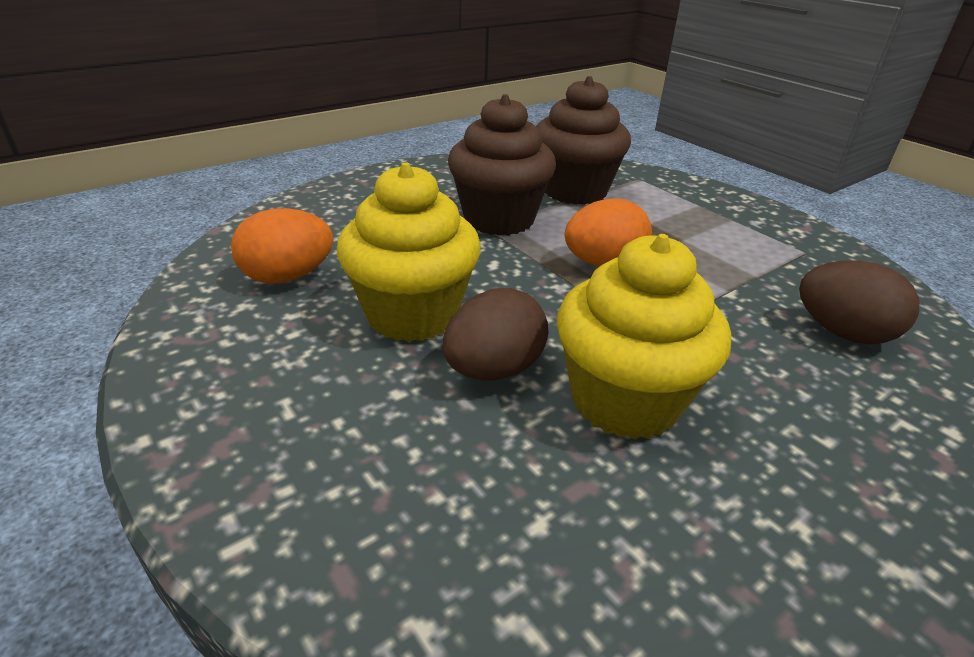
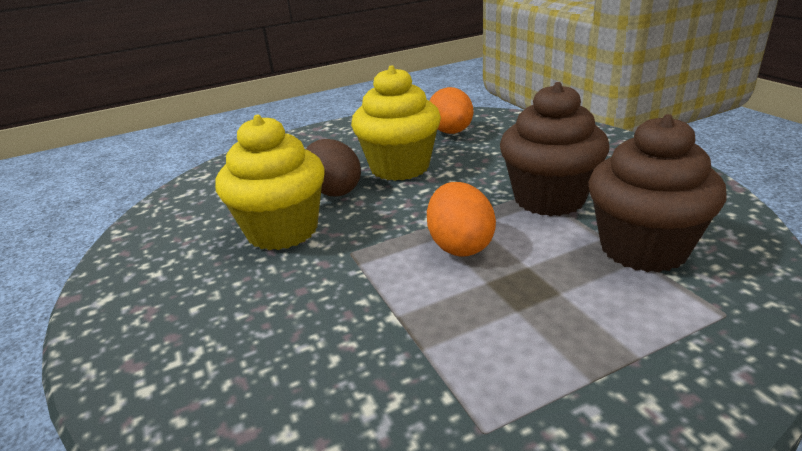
camera: 105 degrees right, 5 degrees down
brown egg [799,260,919,344] -> none

